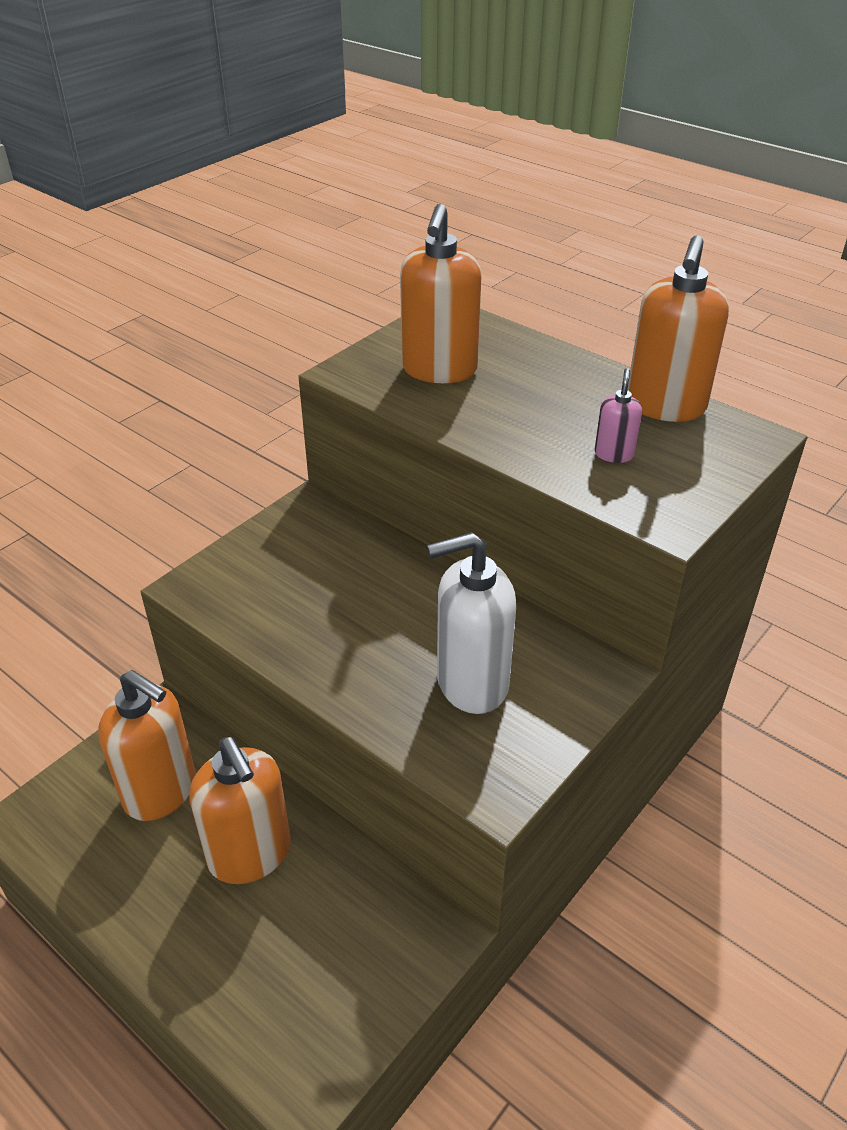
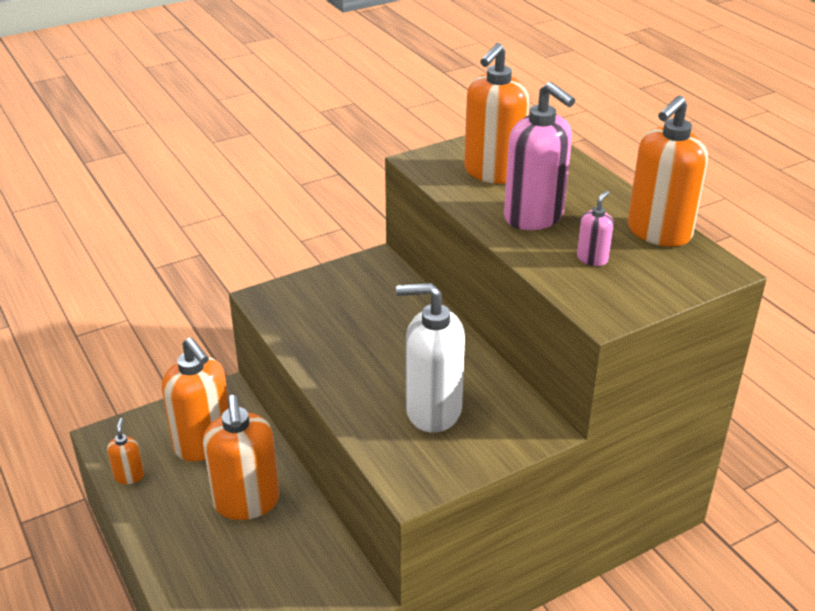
camera: 20 degrees right, 5 degrees down
none -> orange soap dispenser [107,418,144,484]
none -> pink soap dispenser [504,82,575,230]

